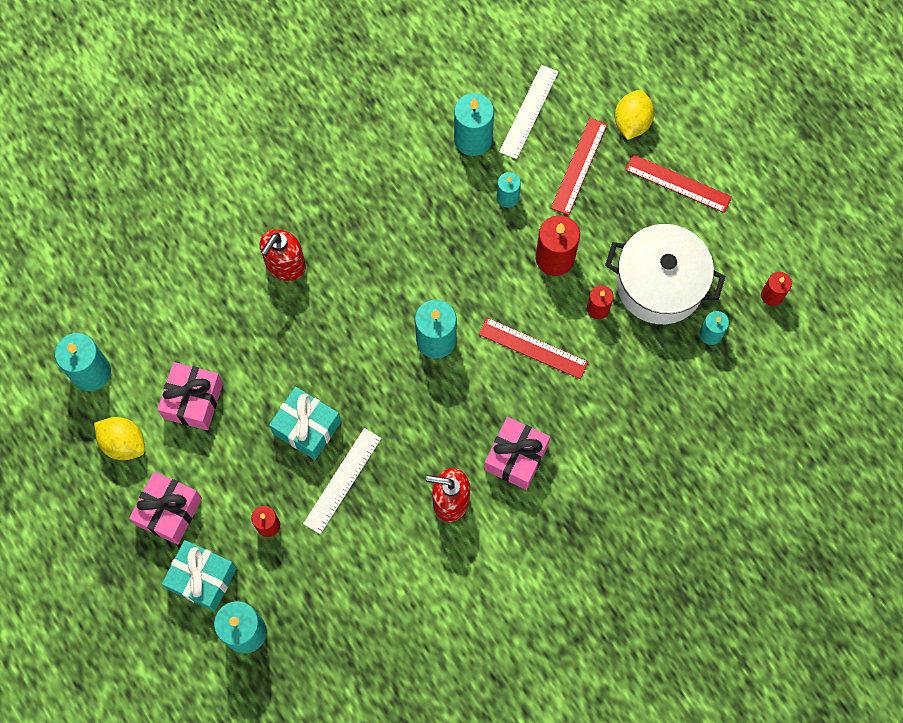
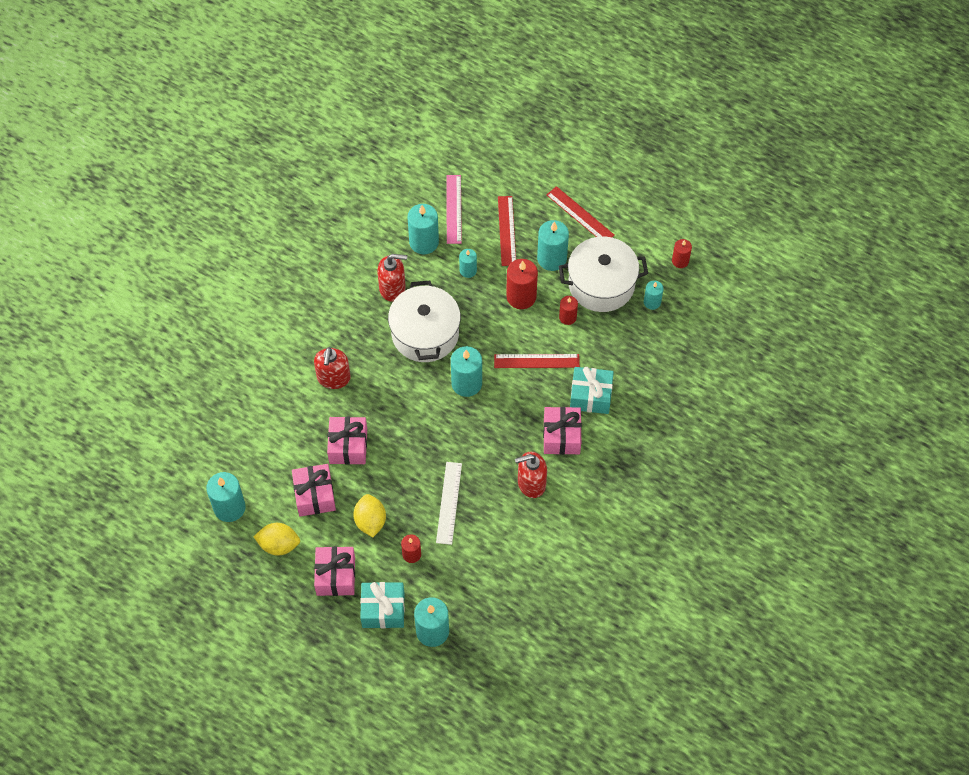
camera: 25 degrees left, 10 degrees down
turquoise gift [269,387,341,460] -> turquoise gift moved to [570,367,614,414]
white ruler [499,65,559,159] -> pink ruler [446,175,462,244]
yellow lemon [615,90,654,140] -> yellow lemon moved to [353,494,386,537]
red ruler [625,154,732,213] -> red ruler turned 45 degrees clockwise [547,186,615,237]
none -> pink gift [327,416,367,465]
none -> red soap dispenser [377,254,407,302]
none -> white pot [388,281,461,362]
none -> turquoise candle [537,220,569,271]

